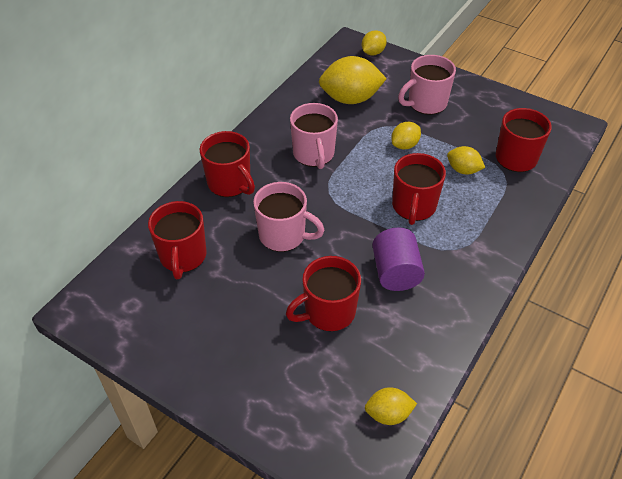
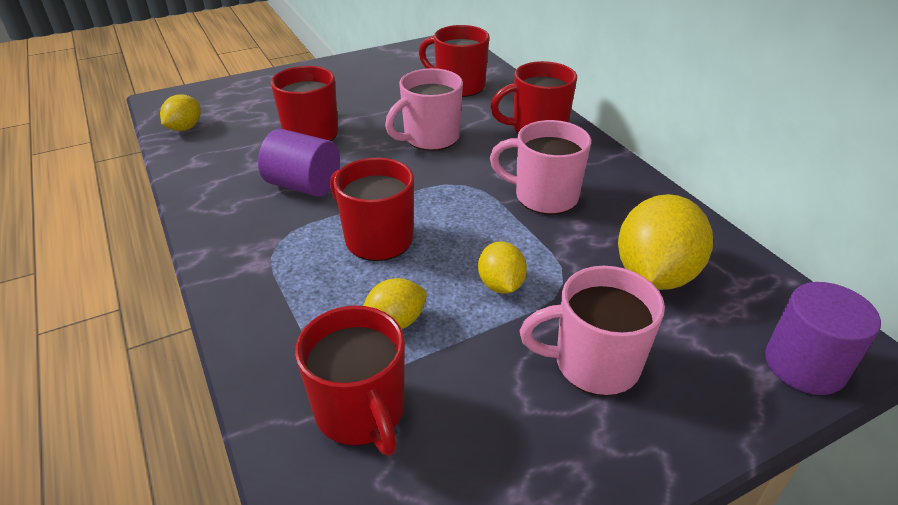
camera: 120 degrees right, 10 degrees down
yellow lemon [362,30,387,55] -> purple cylinder [765,282,881,395]
pink mug [398,55,456,115] -> pink mug turned 90 degrees counterclockwise [520,266,665,396]

